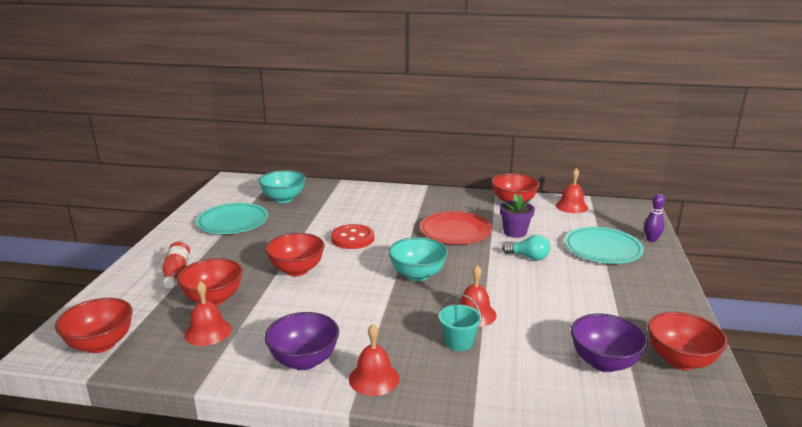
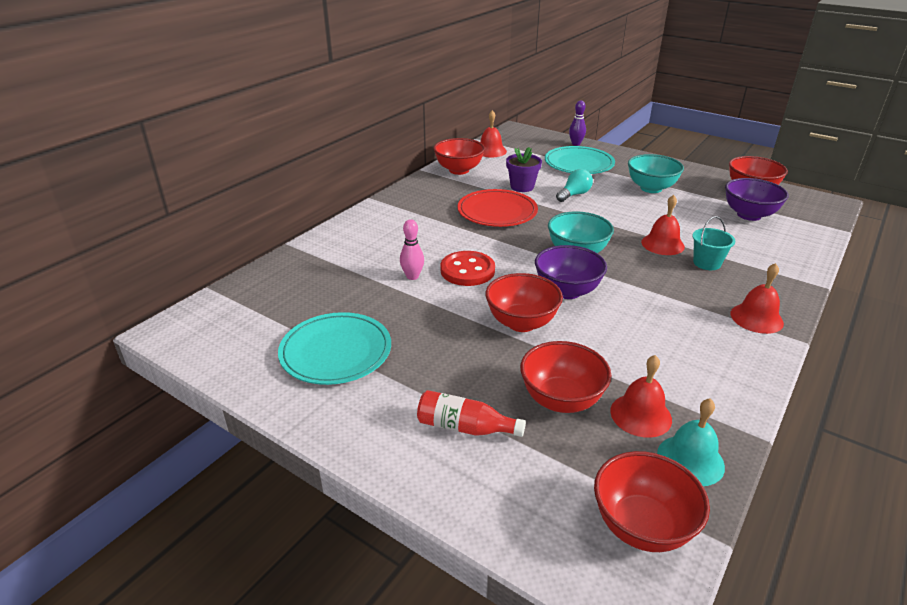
camera: 65 degrees left, 10 degrees up
turquoise bowl [258,170,306,203] -> turquoise bowl moved to [628,154,684,193]
purple bowl [265,312,339,370] -> purple bowl moved to [535,245,607,299]
none -> pink bowling pin [400,219,424,280]
none -> turquoise bell [657,398,725,486]

